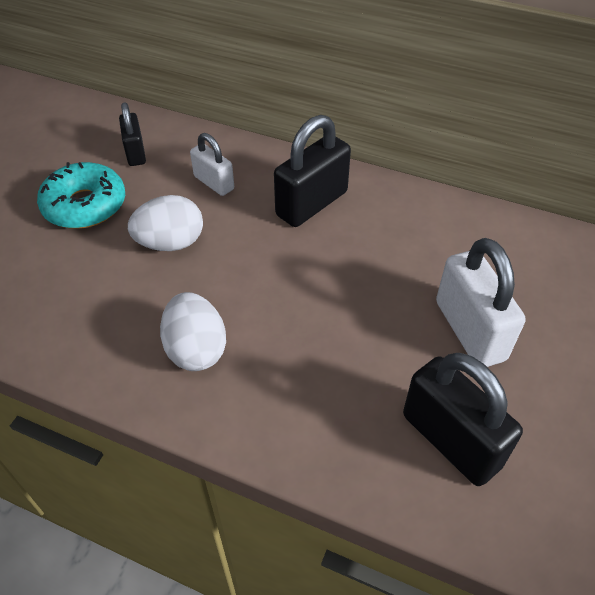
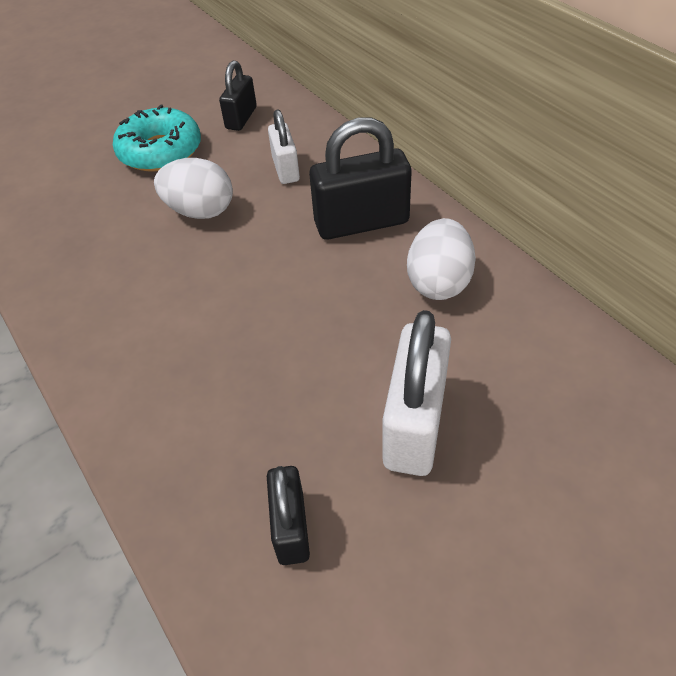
camera: 35 degrees right, 0 degrees up
white egg [160,292,226,371] -> white egg moved to [407,218,476,300]
black padlock [403,353,523,486] -> black padlock [267,466,310,565], size x0.60

